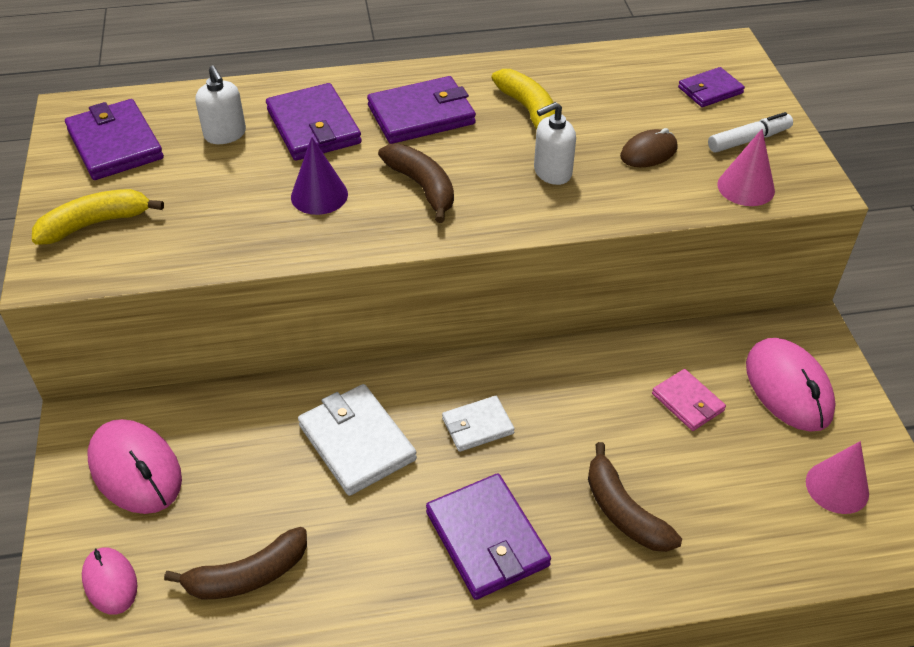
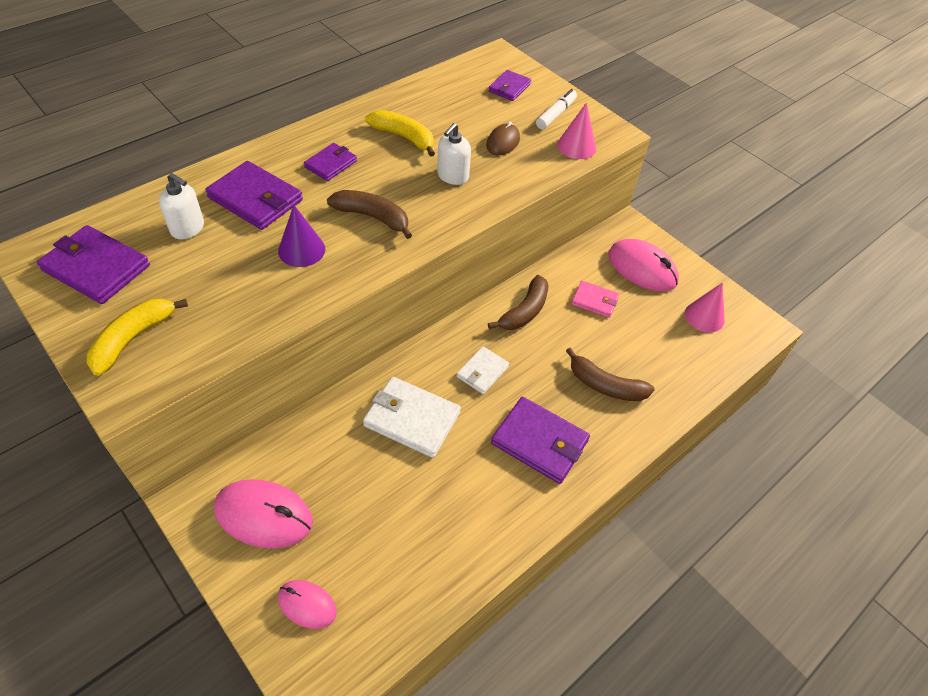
camera: 35 degrees left, 5 degrees up
brown banana [164,527,307,599] -> brown banana moved to [488,275,549,330]
purple wallet [367,76,476,144] -> purple wallet [304,143,357,181], size x0.59

